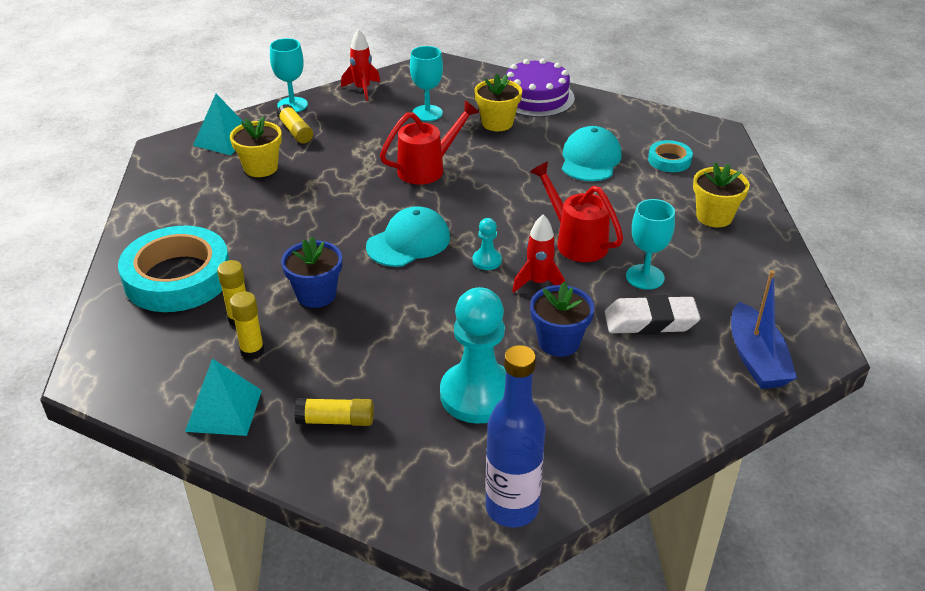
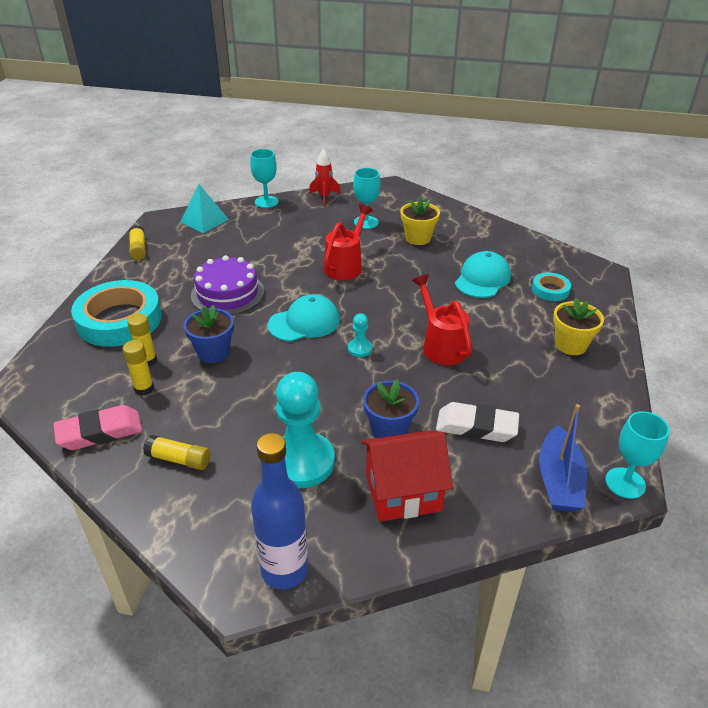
camera: 15 degrees right, 0 degrees up
turquoise pyramid [185,358,262,436] -> pink eraser [54,405,142,450]
yellow flower pot [230,116,282,177] -> none
yellow glue stick [277,104,313,144] -> yellow glue stick moved to [129,225,146,260]
red watering can [380,100,480,185] -> red watering can turned 45 degrees counterclockwise [324,204,373,280]
purple cake [506,58,575,117] -> purple cake moved to [191,255,264,315]
red rocket [512,214,565,293] -> none
turquoise goblet [626,199,675,290] -> turquoise goblet moved to [605,411,670,499]
none -> red house [361,430,453,522]

